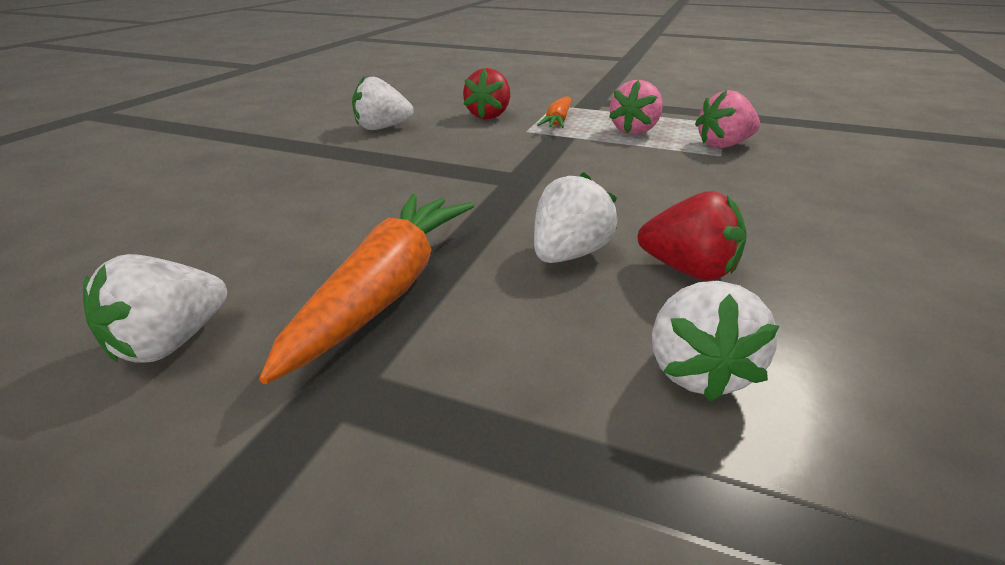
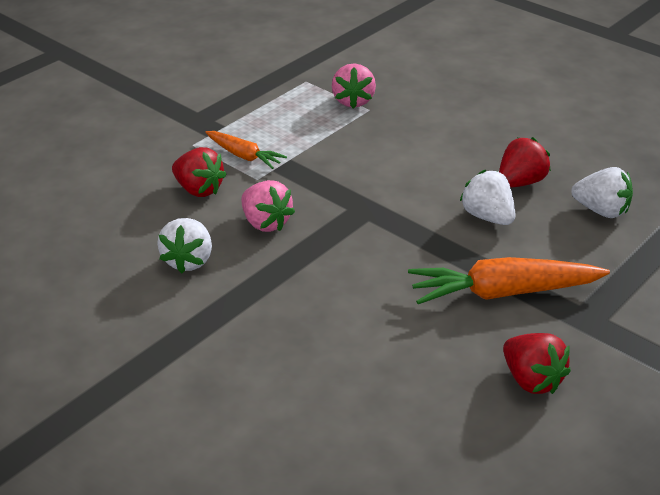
camera: 70 degrees left, 5 degrees up
white strawberry [83,254,227,363] -> red strawberry [503,333,571,394]
orange carrot [259,194,475,384] -> orange carrot turned 45 degrees counterclockwise [408,257,610,304]
pink strawberry [609,80,663,135] -> pink strawberry moved to [241,180,295,232]

